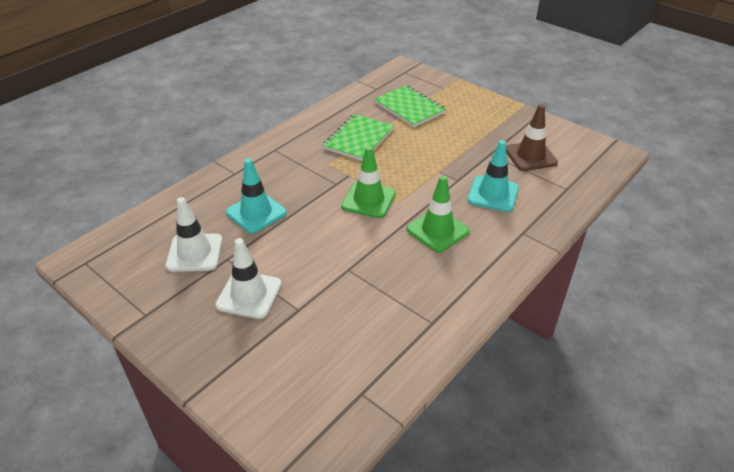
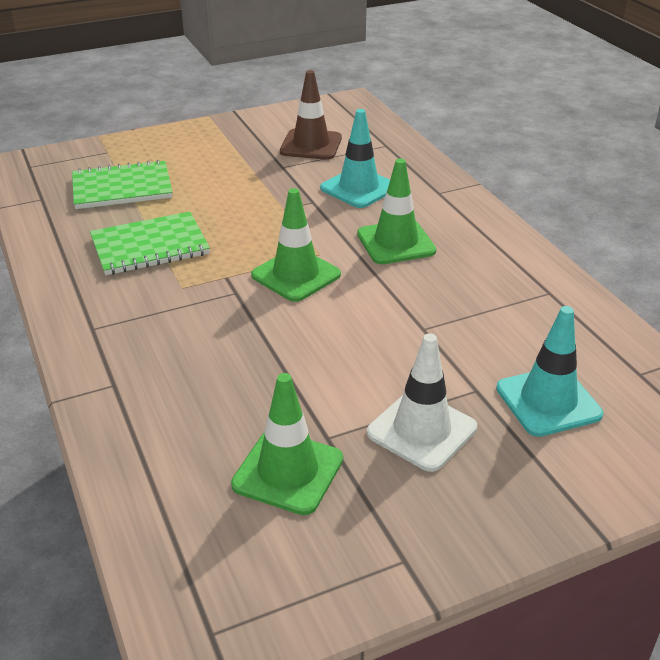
camera: 65 degrees left, 5 degrees down
white traffic cone [165,197,222,272] -> green traffic cone [231,373,343,515]
turquoise traffic cone [226,158,287,233] -> turquoise traffic cone moved to [496,306,603,437]
green notebook [322,114,394,161] -> green notebook turned 75 degrees counterclockwise [90,212,210,275]

